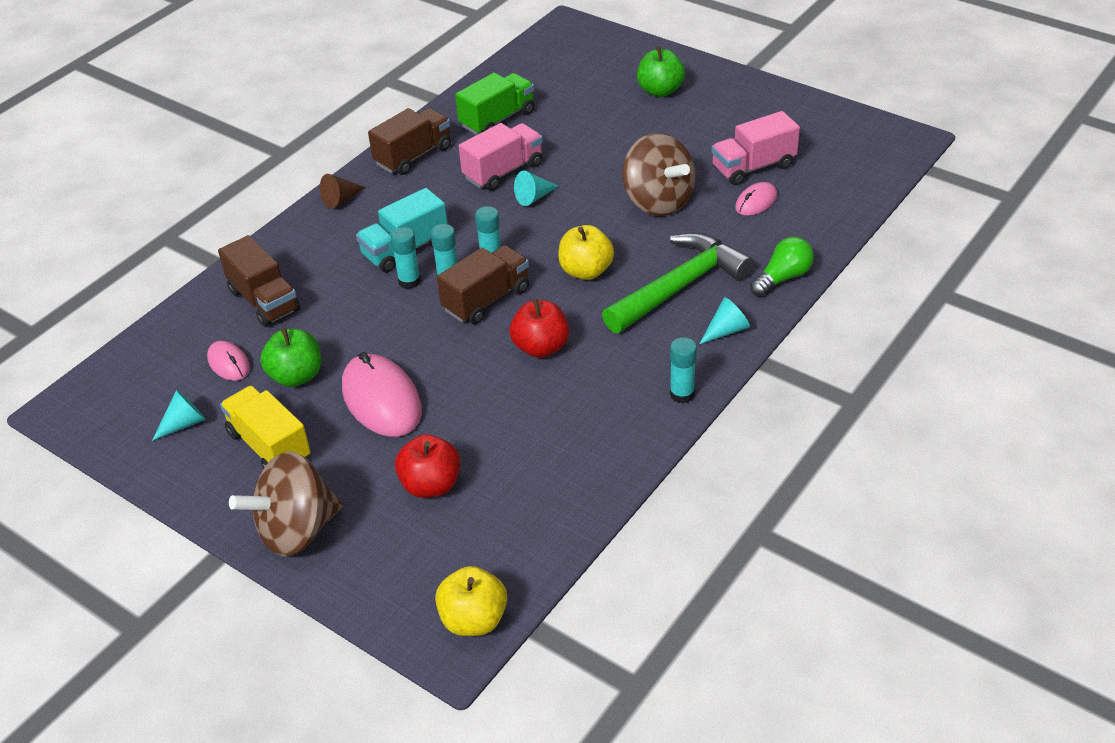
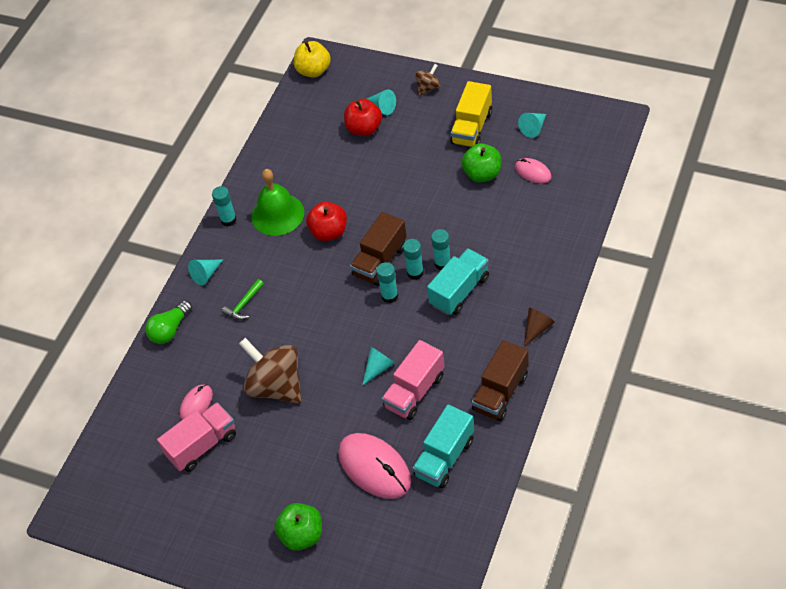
camera: 170 degrees right, 10 degrees up
brown truck [218,235,300,327] -> none
yellow truck [220,386,311,469] -> yellow truck turned 75 degrees clockwise [450,81,492,147]
brown spinning top [229,451,343,557] -> brown spinning top [415,64,441,96], size x0.49
pink mouse [342,352,422,437] -> pink mouse moved to [338,433,411,499]
green truck [455,73,534,135] -> turquoise truck [413,404,474,488]
yellow apple [558,225,614,280] -> none
green hammer [602,233,754,333] -> green hammer [222,279,264,320], size x0.42
none -> green bell [252,169,304,236]
none -> turquoise cone [367,89,396,115]

